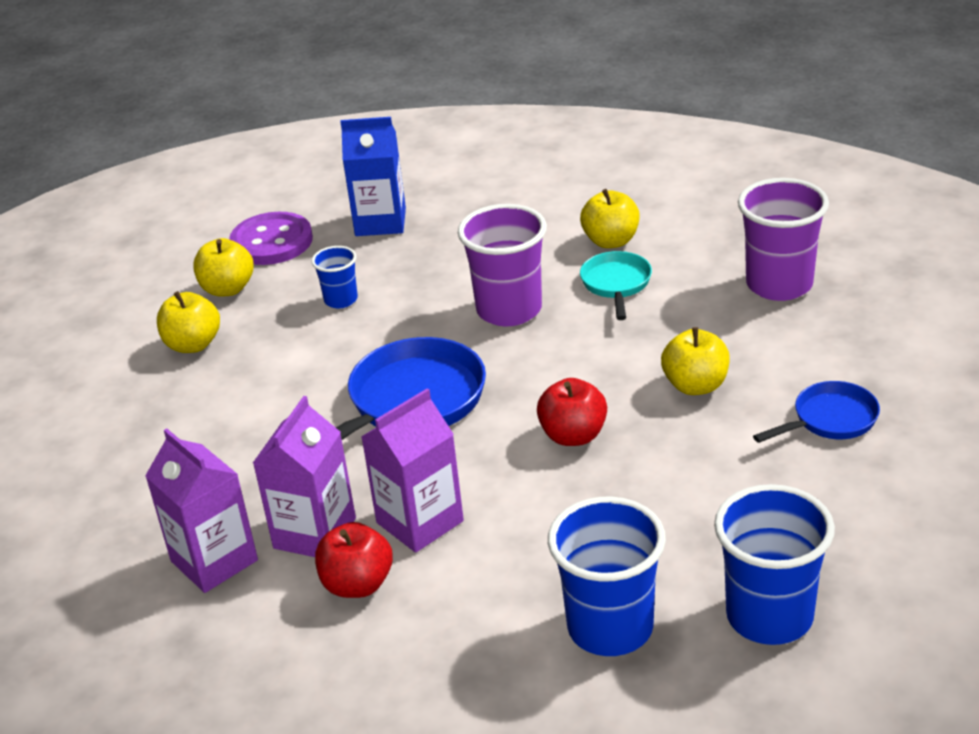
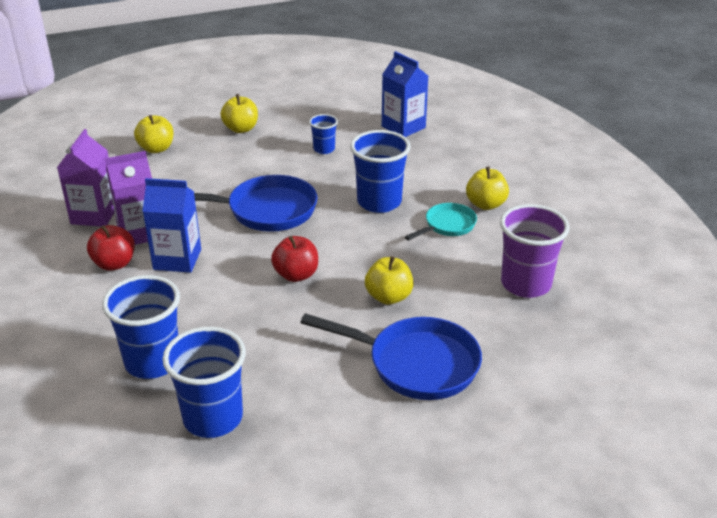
camera: 45 degrees right, 0 degrees up
yellow apple [193,238,254,297] -> yellow apple moved to [134,115,173,153]
purple button [229,212,313,265] -> none
purple carton [361,388,464,553] -> blue carton [143,178,201,273]
purple cup [458,204,547,326] -> blue cup [350,130,411,213]
blue pan [753,381,880,443] -> blue pan [300,313,482,400], size x1.76

